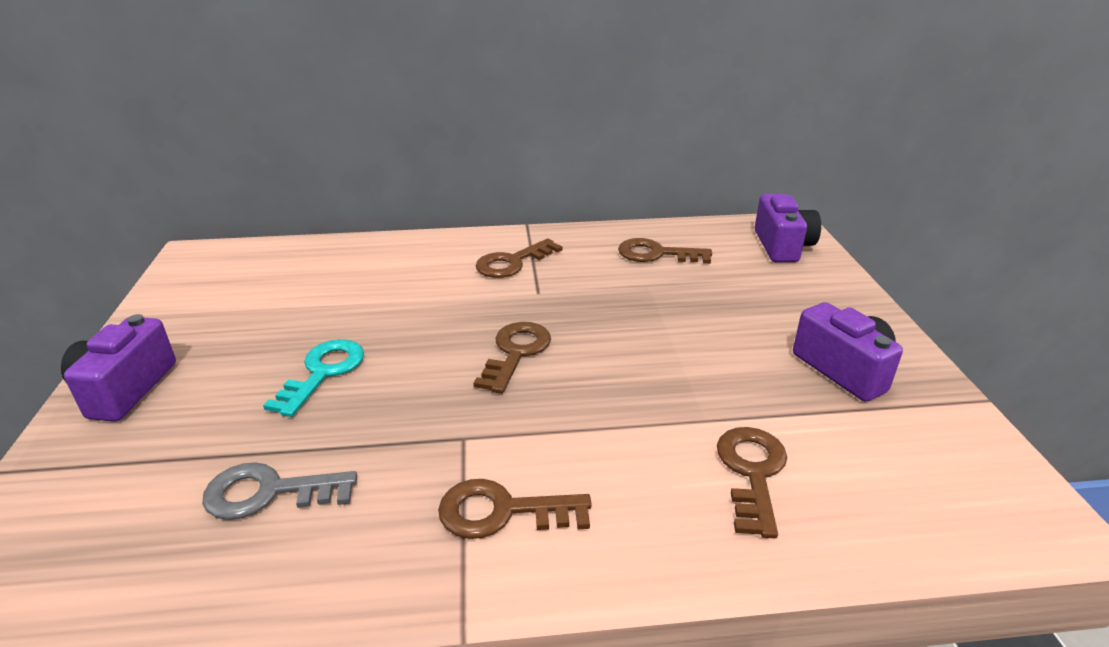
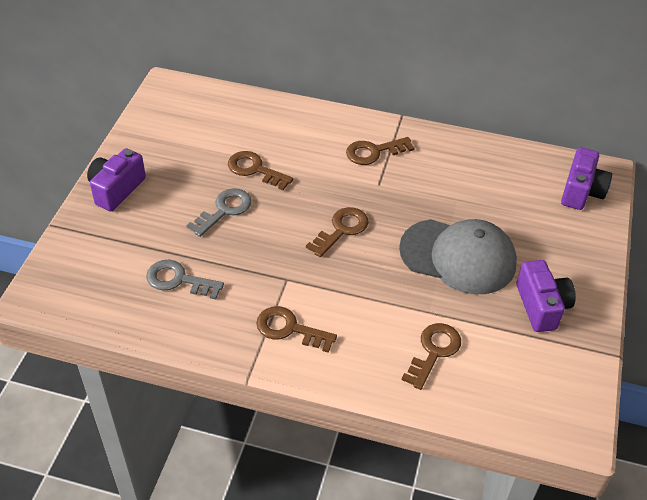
camera: 20 degrees right, 15 degrees up
turquoise key [263,339,364,417] -> grey key [186,188,252,237]
brown key [618,238,712,264] -> brown key moved to [228,151,293,190]
none -> grey cap [399,219,517,294]

